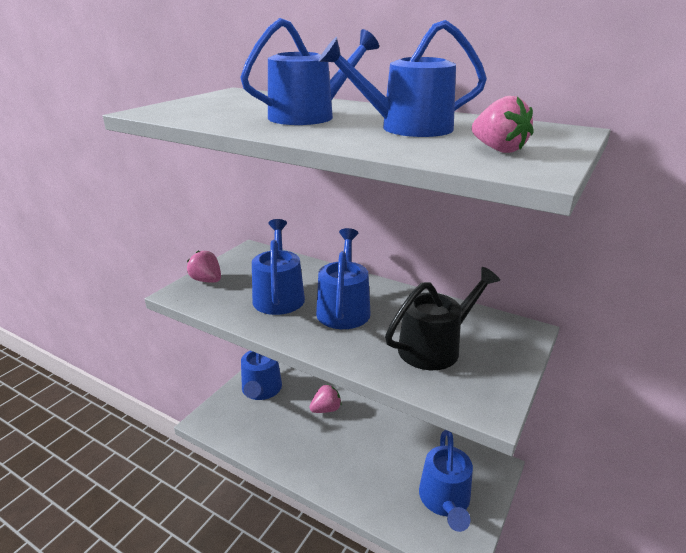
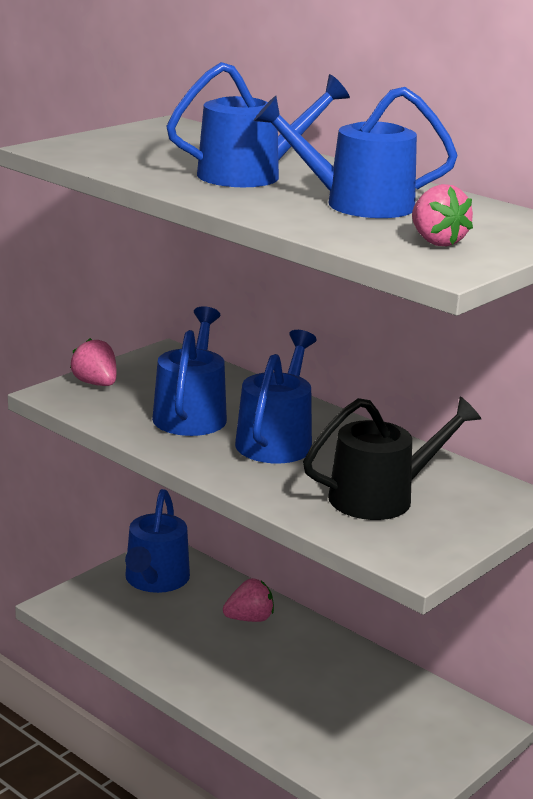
camera: 10 degrees right, 5 degrees down
blue watering can [419,430,473,532] -> none

